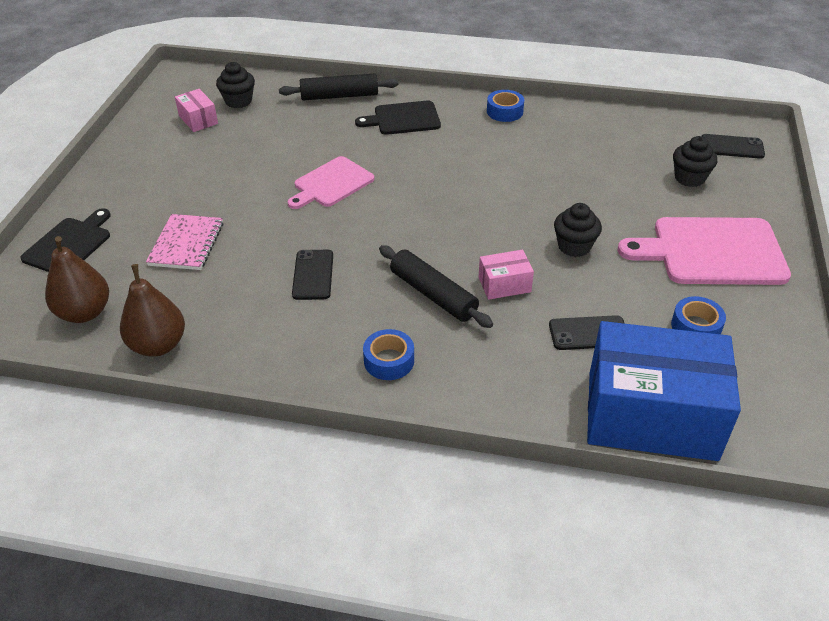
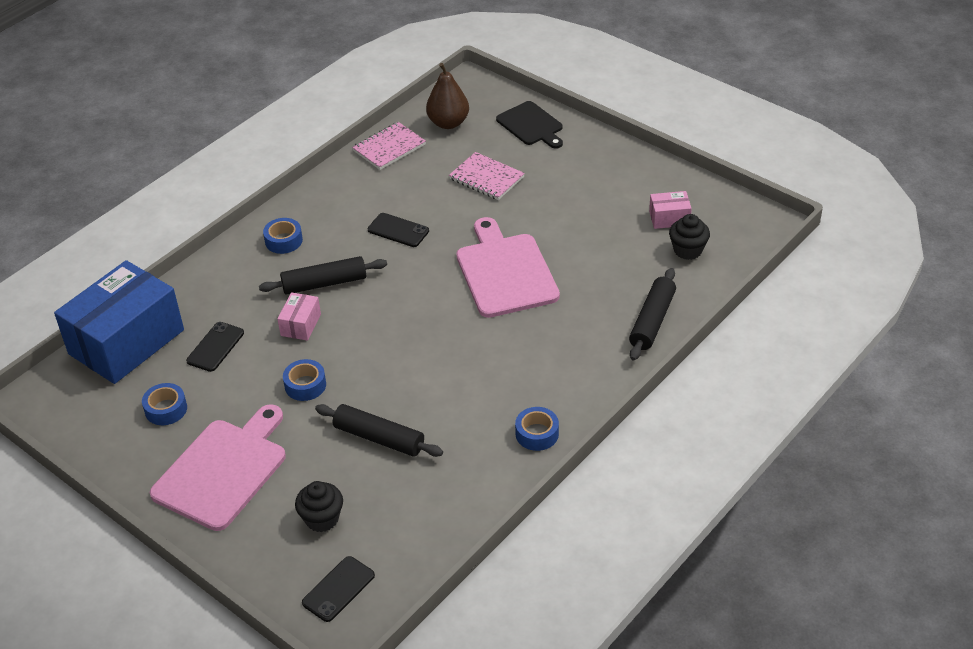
camera: 120 degrees right, 0 degrees up
brown pear [120,264,185,357] -> pink notebook [352,122,426,170]
pink cutting board [287,156,375,209] -> pink cutting board [456,217,560,318], size x1.60
black cutting board [355,101,441,135] -> none
black cupcake [554,203,602,257] -> blue tape [283,359,326,401]
none -> black rolling pin [315,404,443,457]

